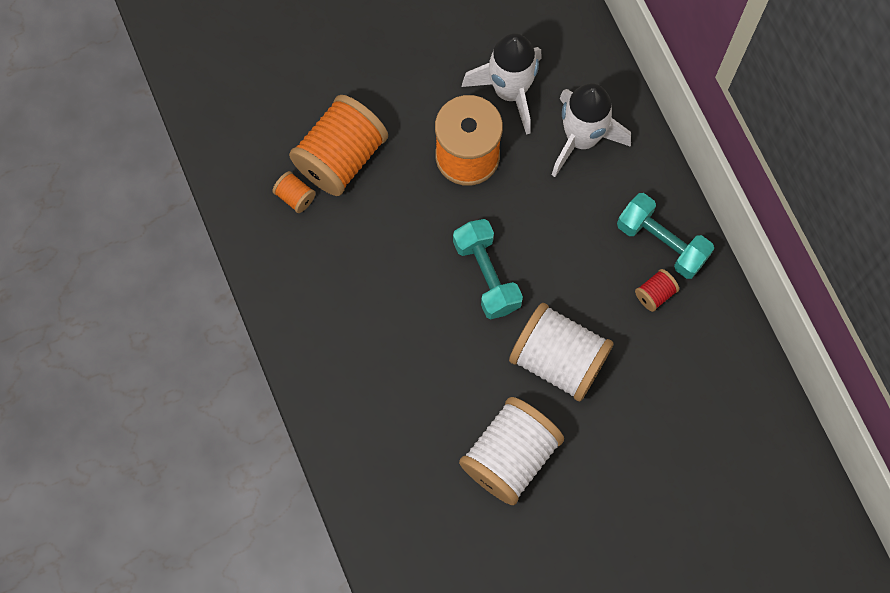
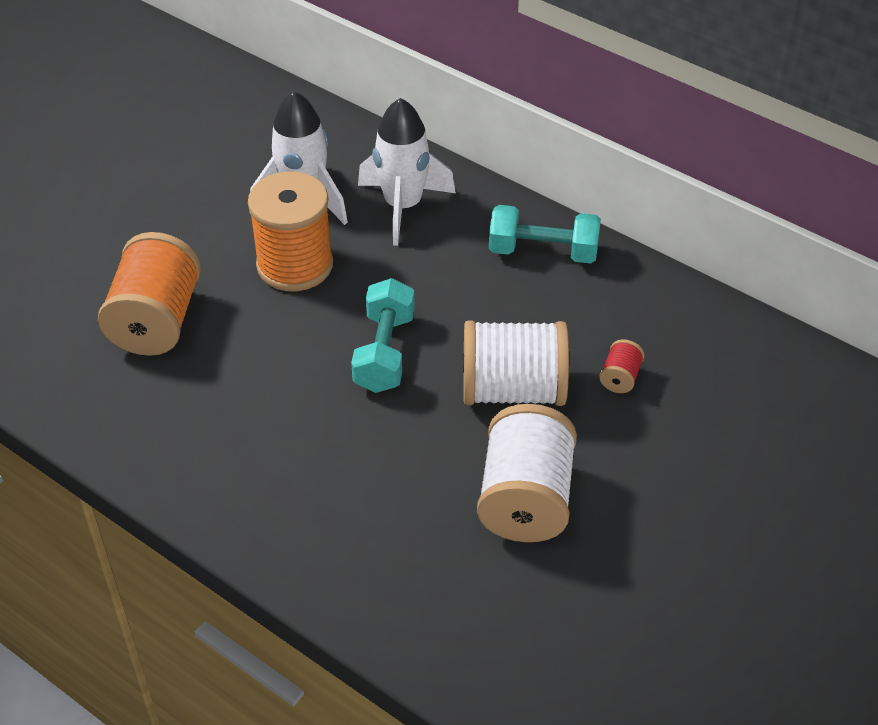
camera: 30 degrees left, 25 degrees down
orange spool [272,171,316,213] -> none
turquoise dumbbell [453,219,523,319] -> turquoise dumbbell turned 60 degrees clockwise [351,278,415,393]
red spool [635,269,679,312] -> red spool moved to [599,339,645,393]

